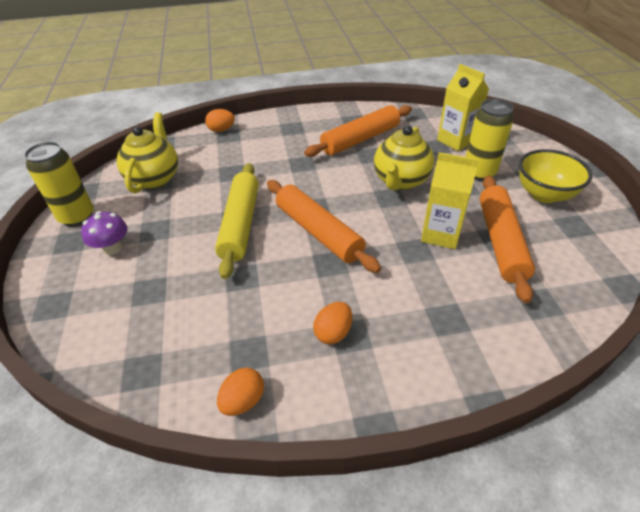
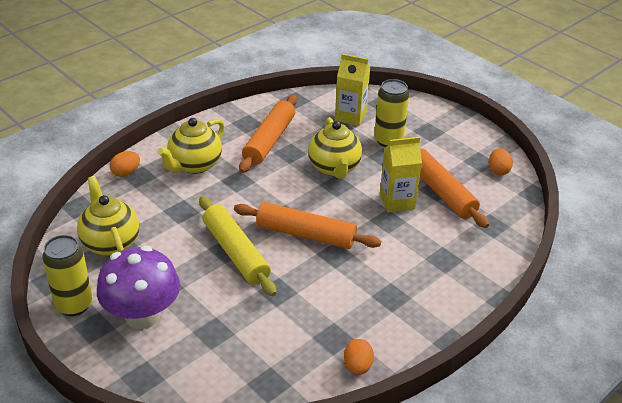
camera: 35 degrees left, 5 degrees down
purple mushroom [81,211,127,255] -> purple mushroom [97,246,180,329], size x1.94
orange egg [313,302,352,344] -> orange egg moved to [489,148,513,175]
yellow bowl [519,149,592,203] -> none
none -> yellow teapot [157,118,225,174]

